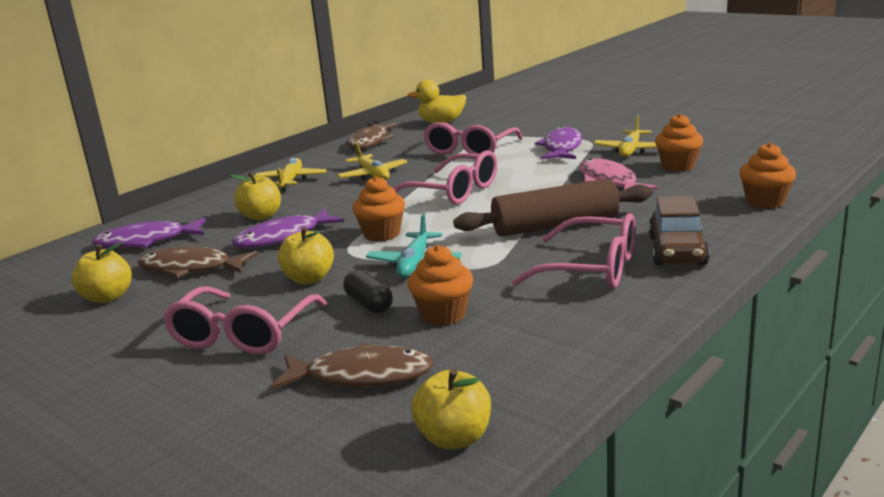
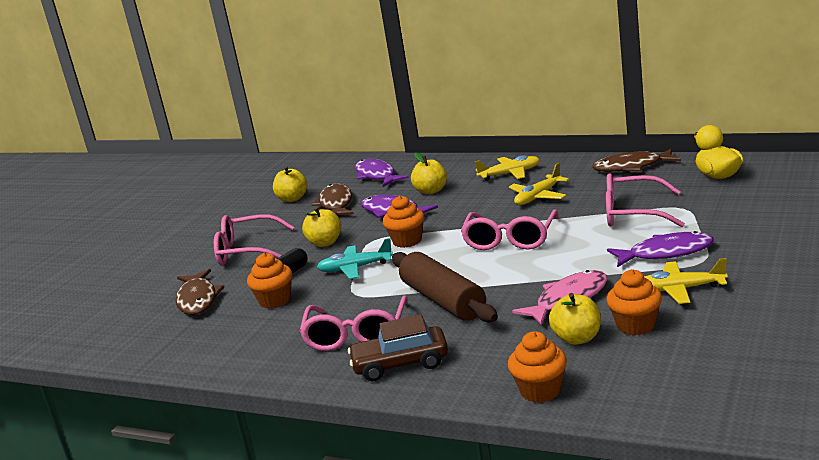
camera: 75 degrees right, 0 degrees up
yellow apple [412,369,491,449] -> yellow apple moved to [549,293,601,345]

